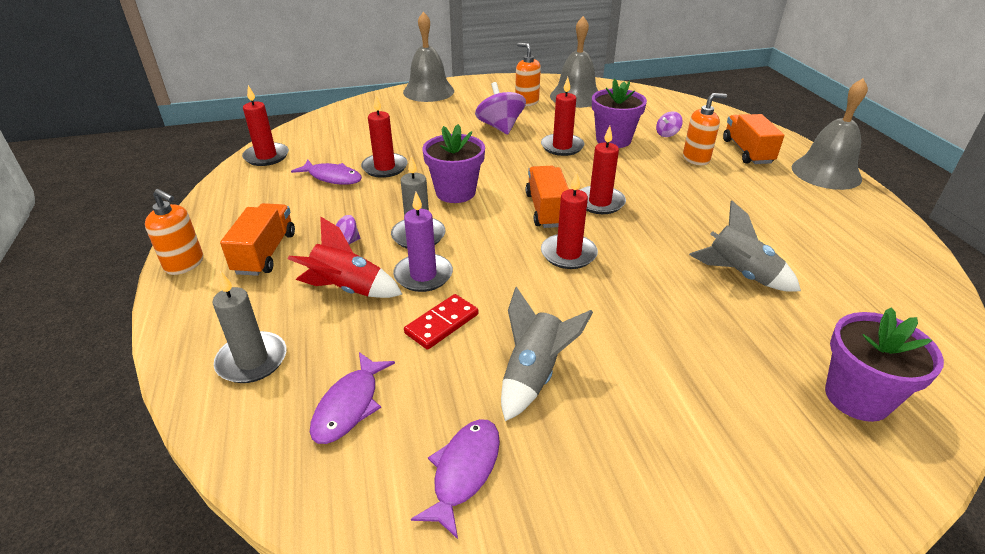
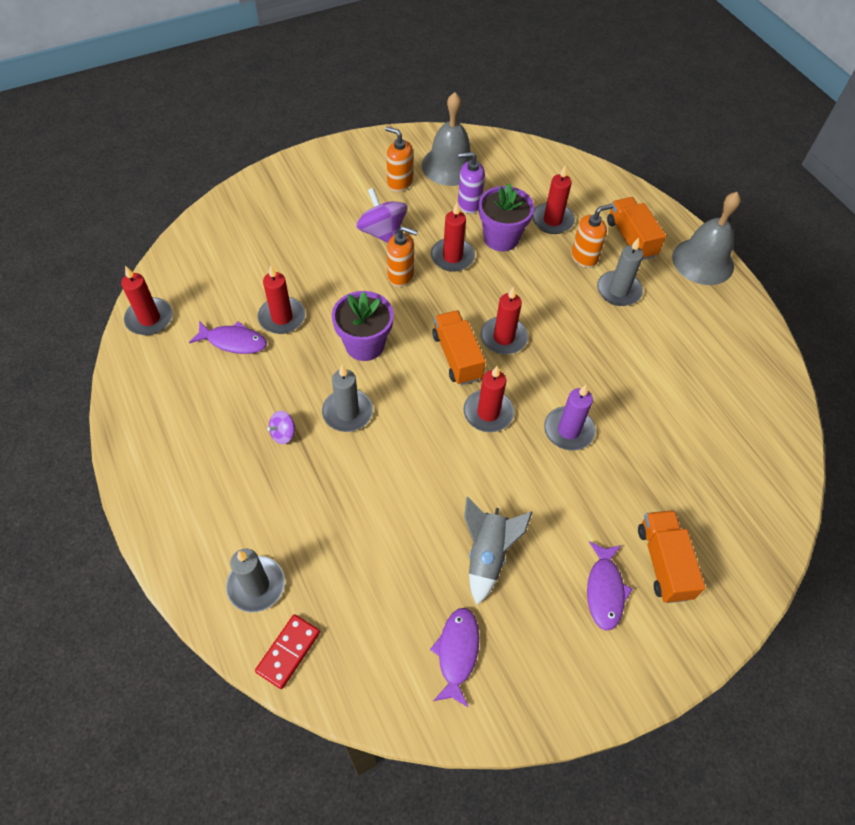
camera: 15 degrees left, 20 degrees up
orange soap dispenser [145,189,203,275] -> orange soap dispenser moved to [387,226,418,287]
orange truck [220,203,295,276] -> orange truck moved to [638,510,706,603]
red rocket [288,216,403,298] -> none
purple fish [310,352,395,444] -> purple fish moved to [587,541,633,631]
purple candle [393,192,453,292] -> purple candle moved to [544,385,595,450]
grey bell [403,12,454,102] -> none
red domino [404,294,478,350] -> red domino moved to [255,614,320,689]
purple spinning top [656,111,683,137] -> red candle [532,165,575,234]
grey rocket [689,200,801,292] -> none
purple flower pot [825,307,944,422] -> none
none -> purple soap dispenser [458,152,485,214]
none -> grey candle [597,238,643,306]

